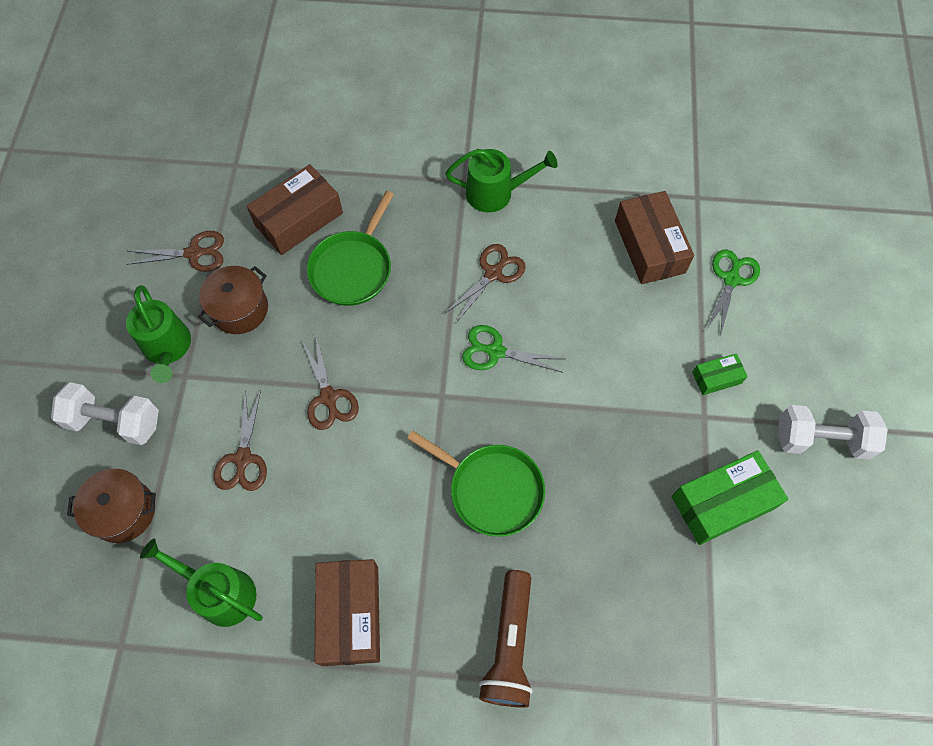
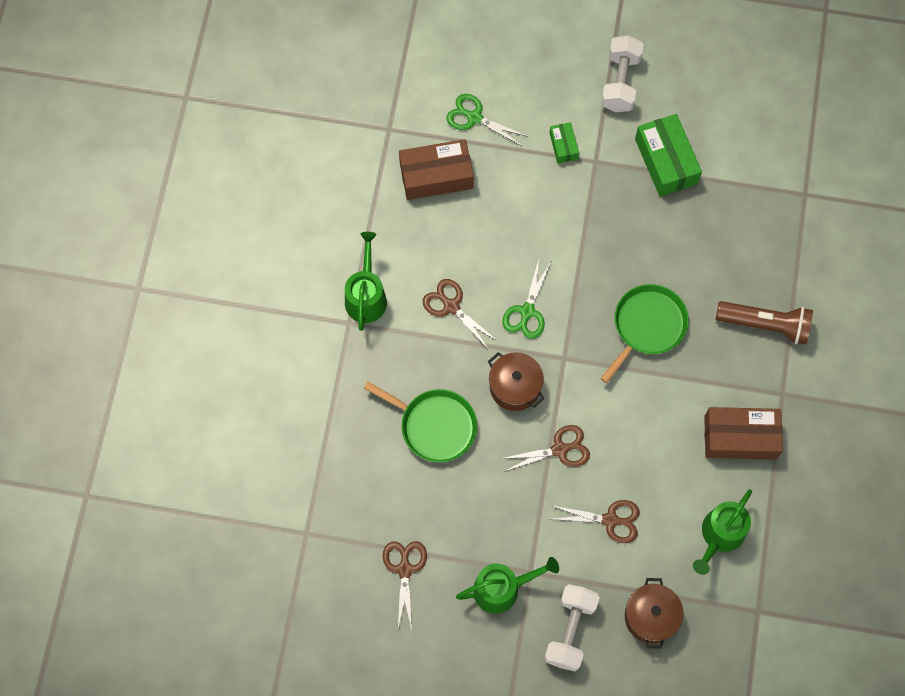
camera: 85 degrees left, 5 degrees up
brown pot [198,266,268,334] -> brown pot moved to [488,352,545,411]
brown box [247,164,343,255] -> none

